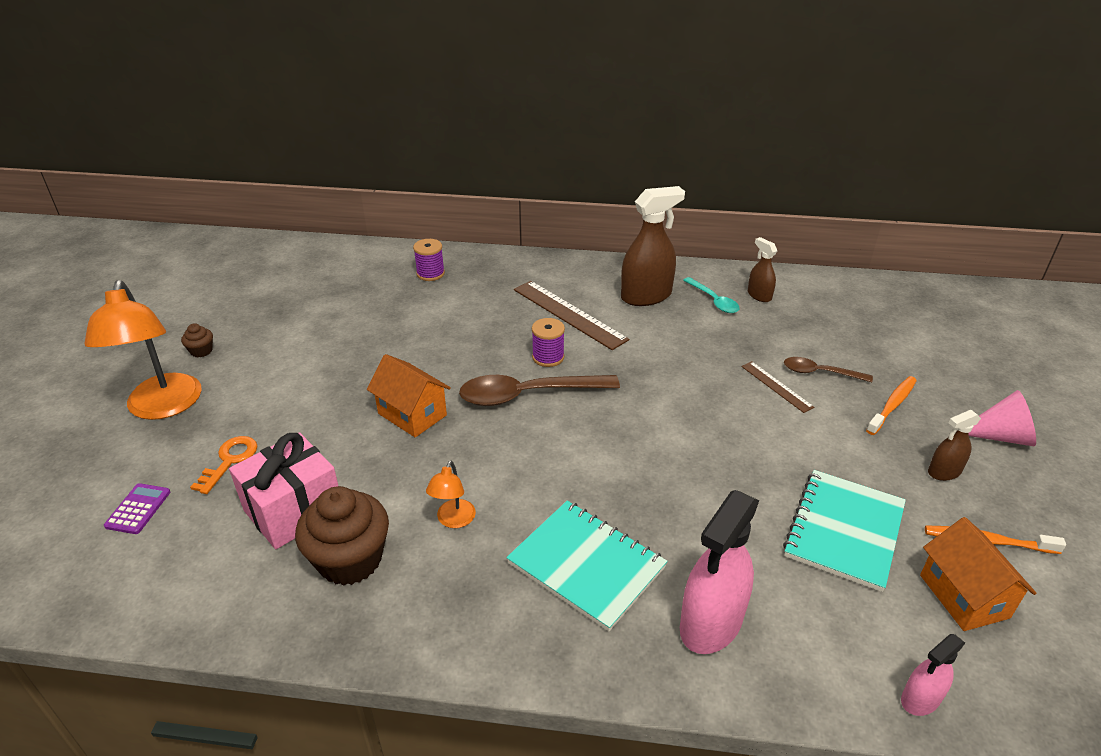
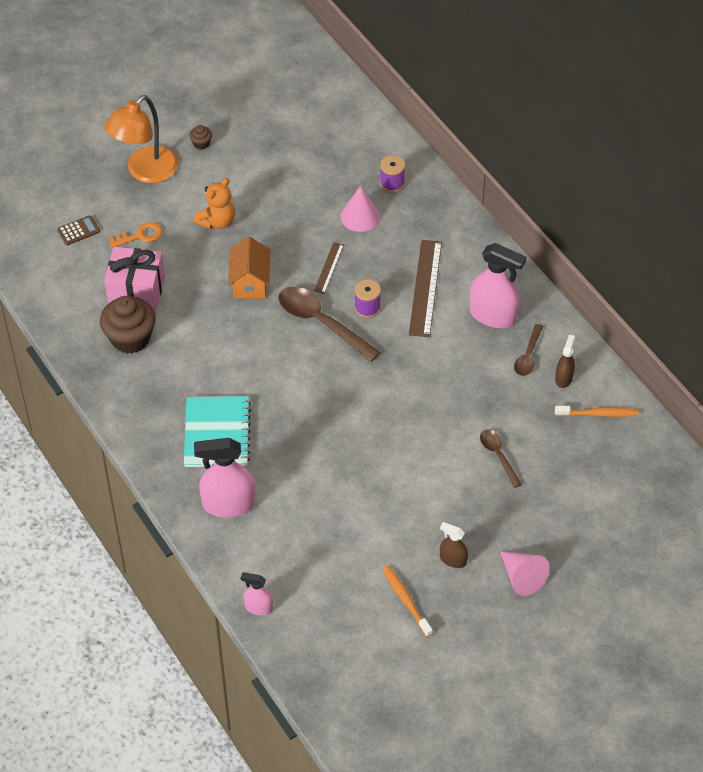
camera: 50 degrees right, 15 degrees up
purple calculator [104,483,170,534] -> brown calculator [57,215,100,245]
orange lamp [426,461,476,528] -> none
brown spray bottle [621,186,685,306] -> pink spray bottle [470,243,526,328]
turquoise spoon [683,277,740,313] -> brown spoon [514,324,543,376]
brown ruler [741,361,814,413] -> brown ruler moved to [314,242,344,294]
turquoise notebook [783,470,906,592] -> none
orange toothbrush [866,376,917,435] -> orange toothbrush moved to [555,406,638,417]
orange house [920,517,1037,631] -> none
none -> orange teddy bear [193,178,235,229]
none -> pink cone [340,186,380,232]

